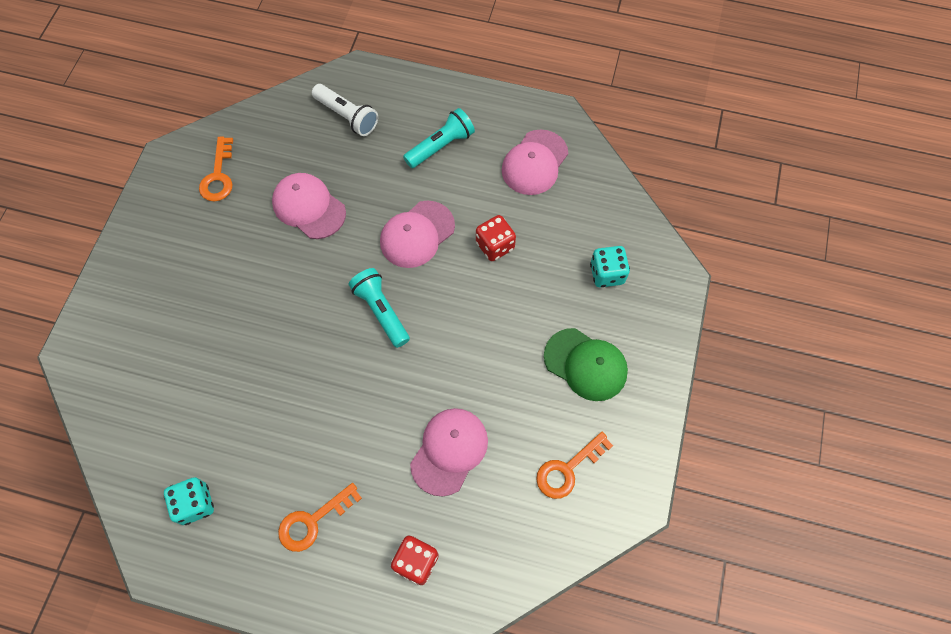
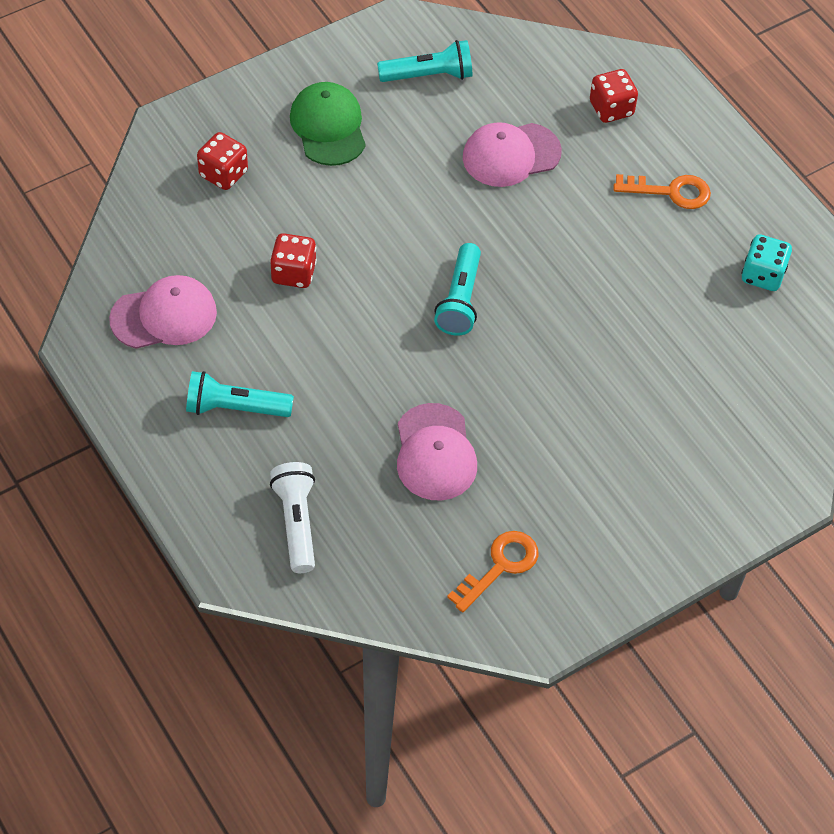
camera: 140 degrees left, 10 degrees down
pink cap [380,201,455,268] -> none
orange key [536,432,613,499] -> turquoise flashlight [377,40,473,82]
turquoise dice [590,246,630,288] -> red dice [197,132,248,190]

